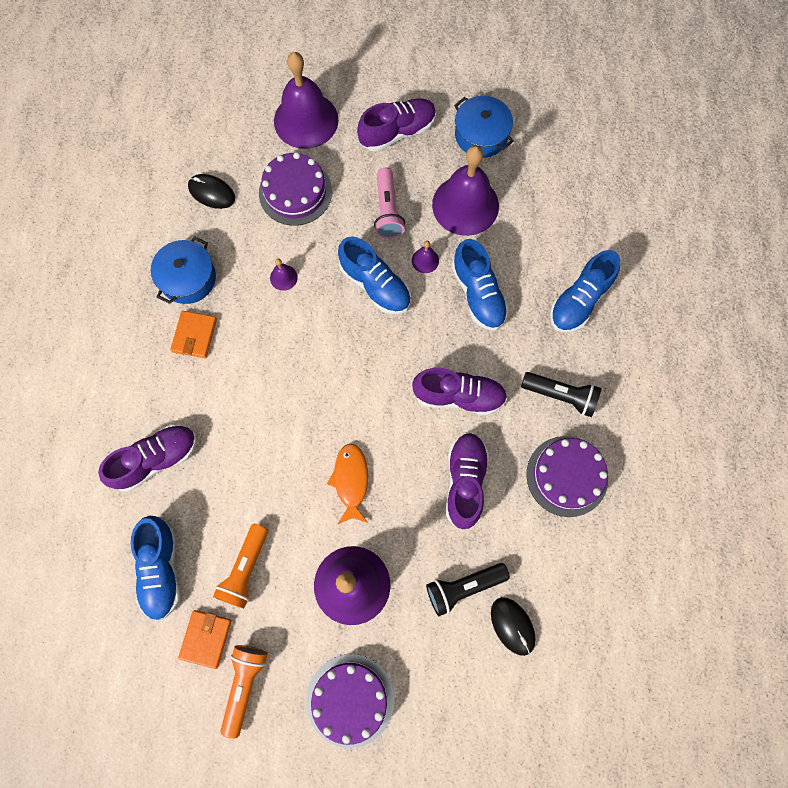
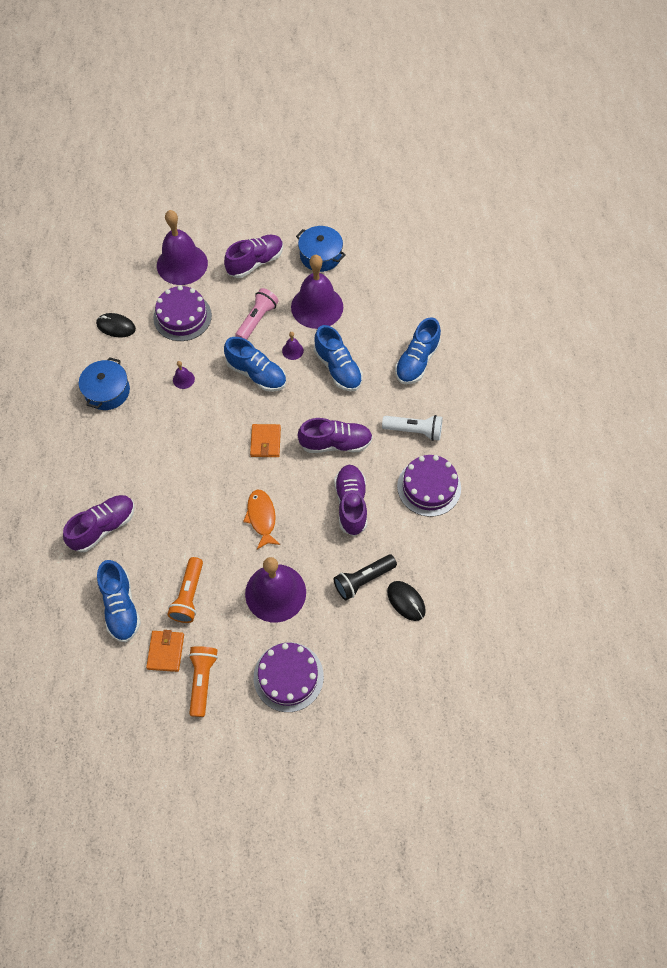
camera: 10 degrees left, 10 degrees down
orange wallet [170,311,217,358] -> orange wallet moved to [250,424,281,457]
pink flashlight [374,168,405,239] -> pink flashlight turned 135 degrees counterclockwise [235,288,279,340]
black flashlight [521,372,602,417] -> white flashlight [382,415,443,441]

